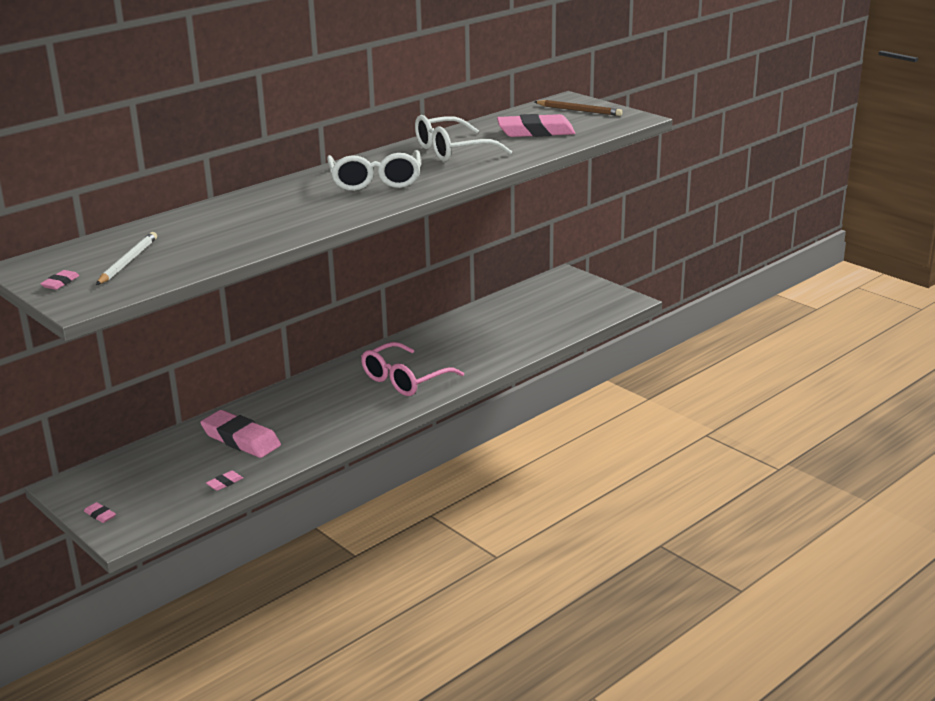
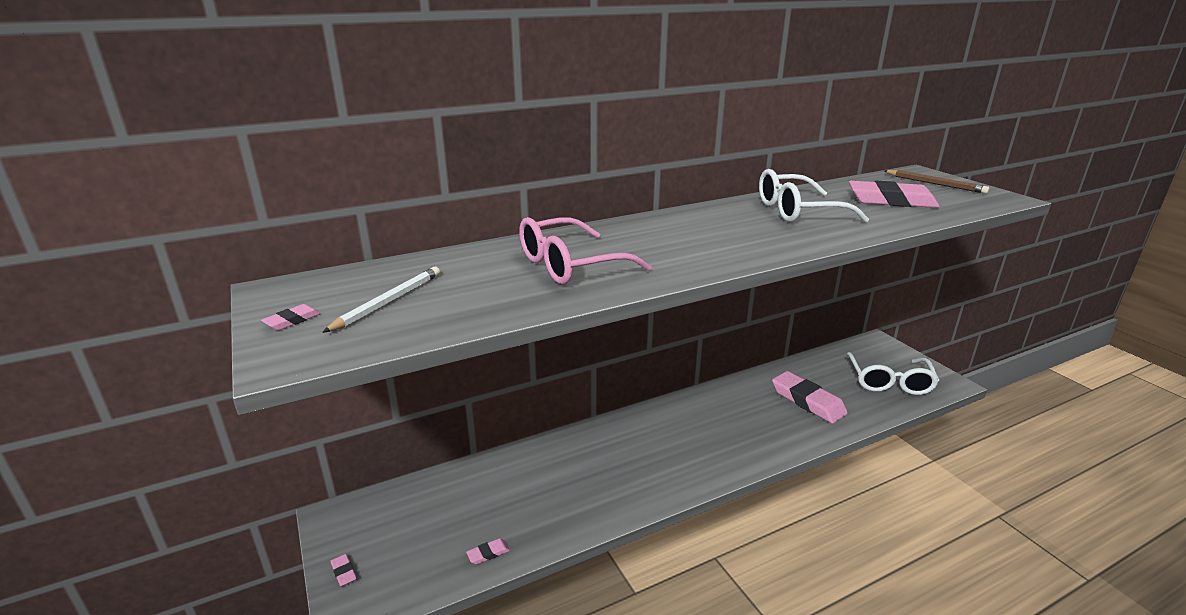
camera: 15 degrees right, 0 degrees up
pink eraser [200,410,281,458] -> pink eraser moved to [772,371,848,424]
white glasses [327,150,421,191] -> white glasses moved to [846,352,939,395]
pink glasses [361,342,464,396] -> pink glasses moved to [519,217,652,284]

